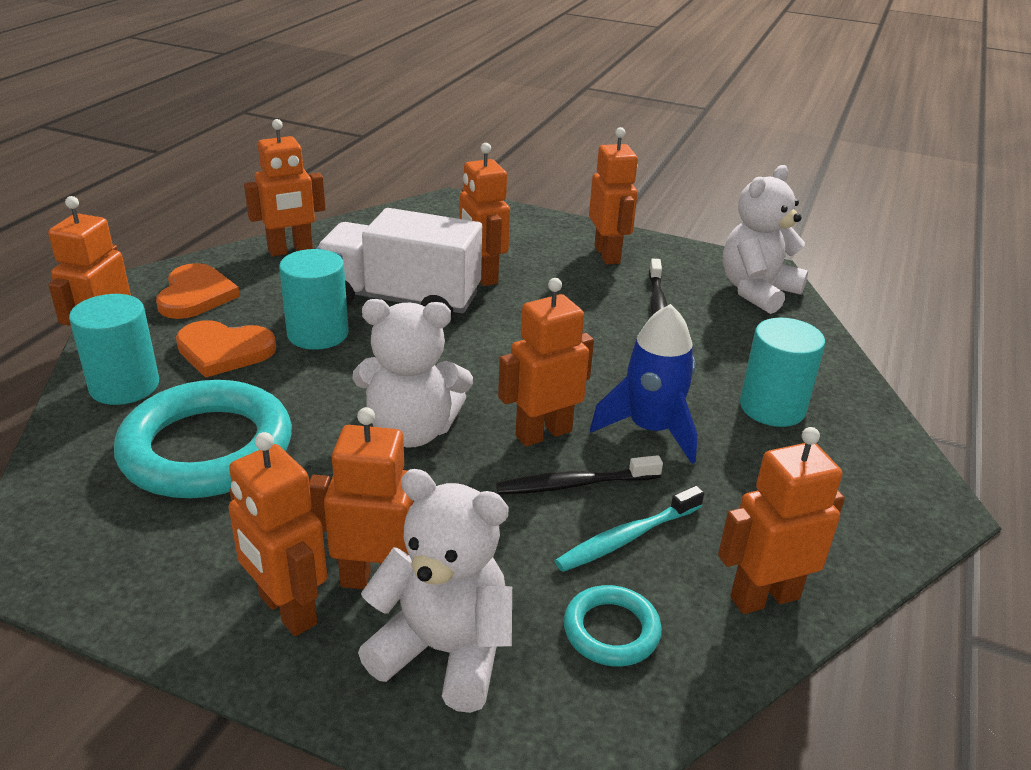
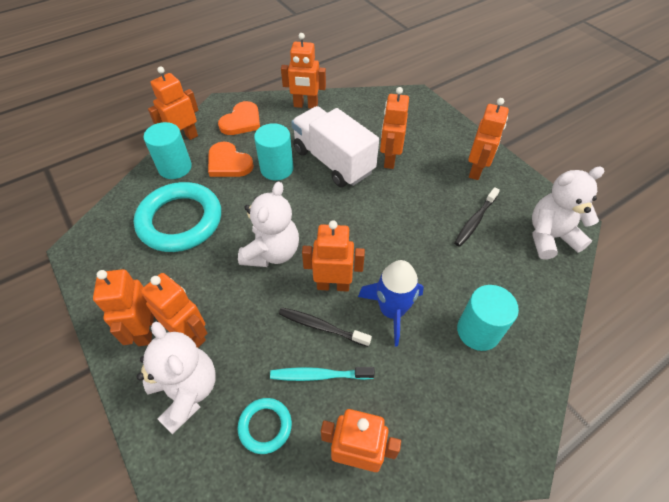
camera: 35 degrees right, 20 degrees up
white teddy bear [352,299,473,448] -> white teddy bear turned 105 degrees counterclockwise [238,182,299,267]

